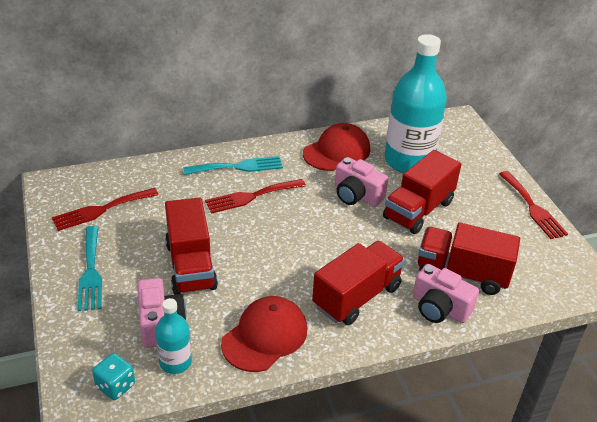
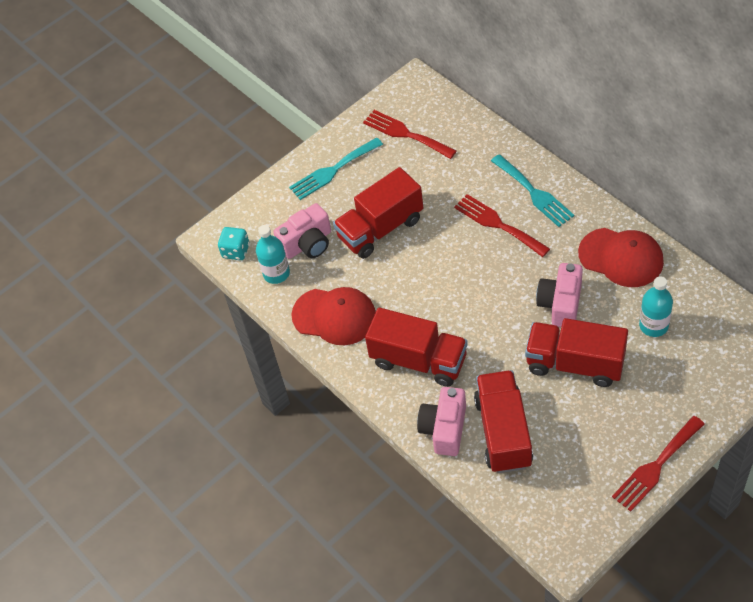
camera: 75 degrees right, 15 degrees up
turquoise bottle [385,34,447,173] -> turquoise bottle [639,276,673,337], size x0.48

